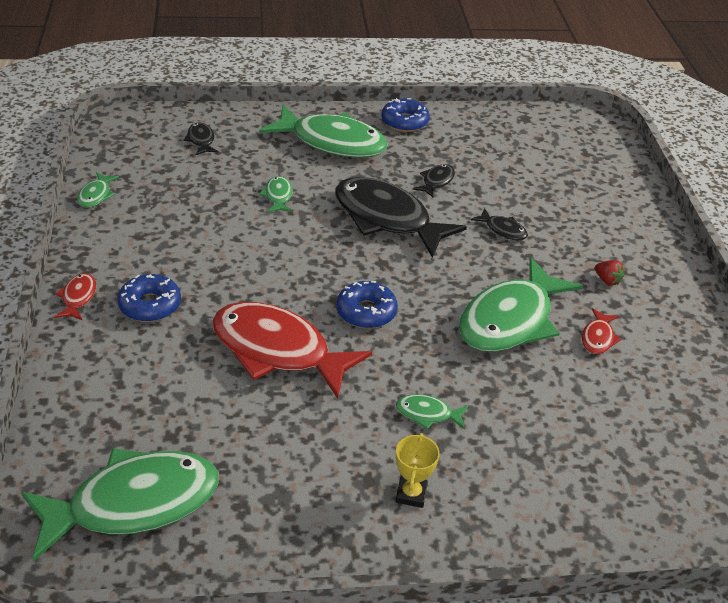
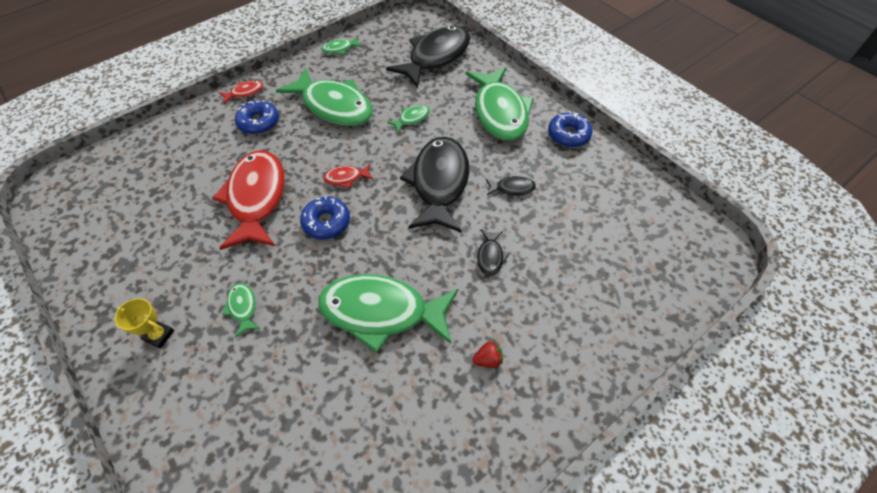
camera: 60 degrees right, 15 degrees up
green fish [21,448,219,562] -> green fish moved to [276,67,373,126]
black fish [183,122,218,155] -> black fish [386,26,470,88], size x2.36
yellow trophy [396,433,440,508] -> yellow trophy turned 45 degrees clockwise [115,298,174,349]
red fish [582,308,622,354] -> red fish moved to [323,164,373,189]
red strawberry [595,260,625,286] -> red strawberry turned 120 degrees counterclockwise [472,341,503,368]

